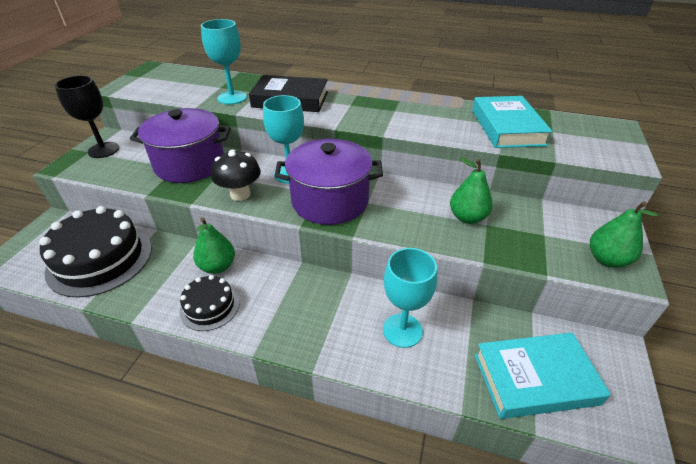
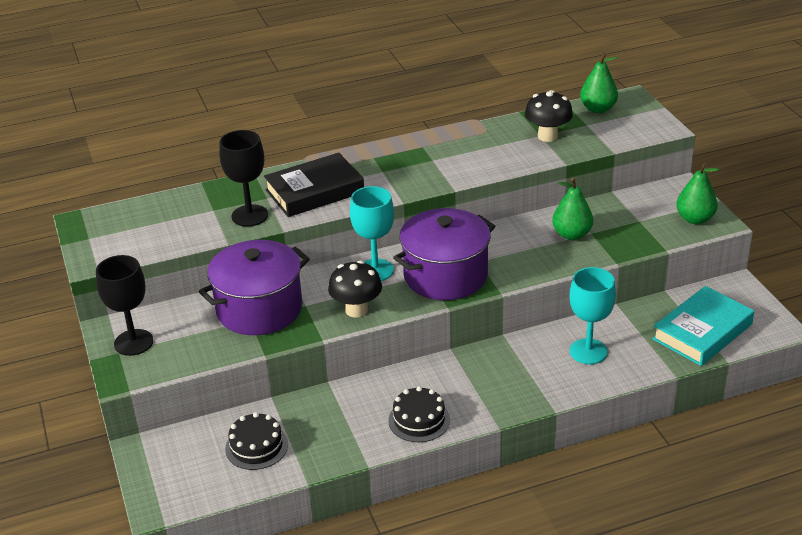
camera: 35 degrees left, 5 degrees down
black cake [39,206,152,298] -> black cake [225,412,288,470], size x0.53
green pear [193,217,235,274] -> green pear moved to [580,53,618,113]
turquoise goblet [201,19,247,105] -> black goblet [219,130,268,227]
turquoise book [472,96,553,148] -> black mushroom [525,90,573,142]

